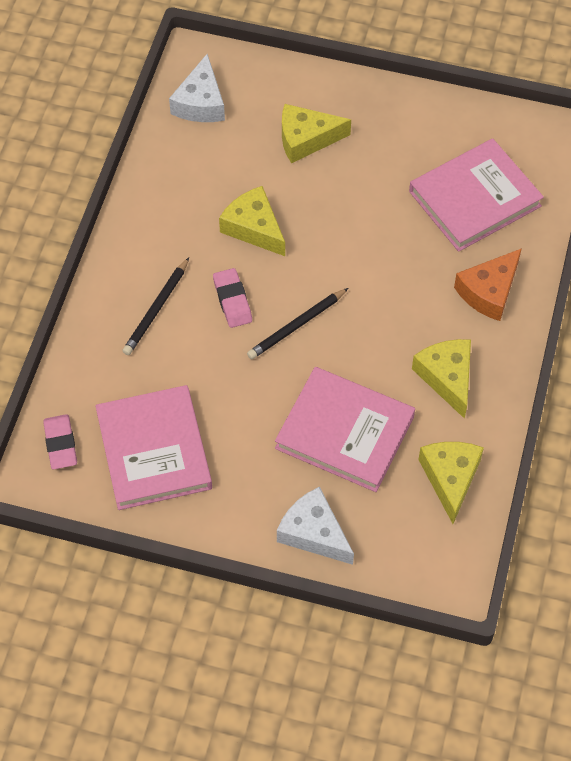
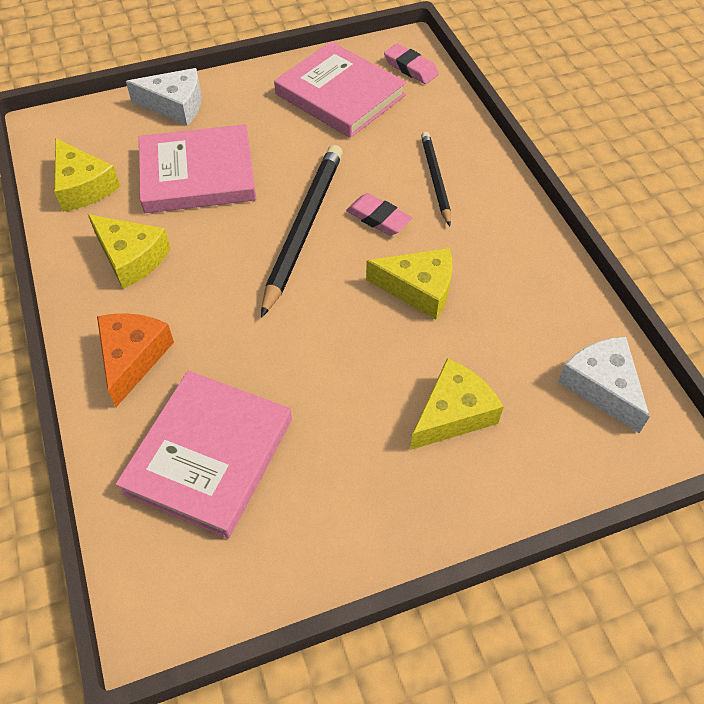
camera: 145 degrees right, 5 degrees down
black pencil [247,288,348,359] -> black pencil [261,145,343,318], size x1.69

